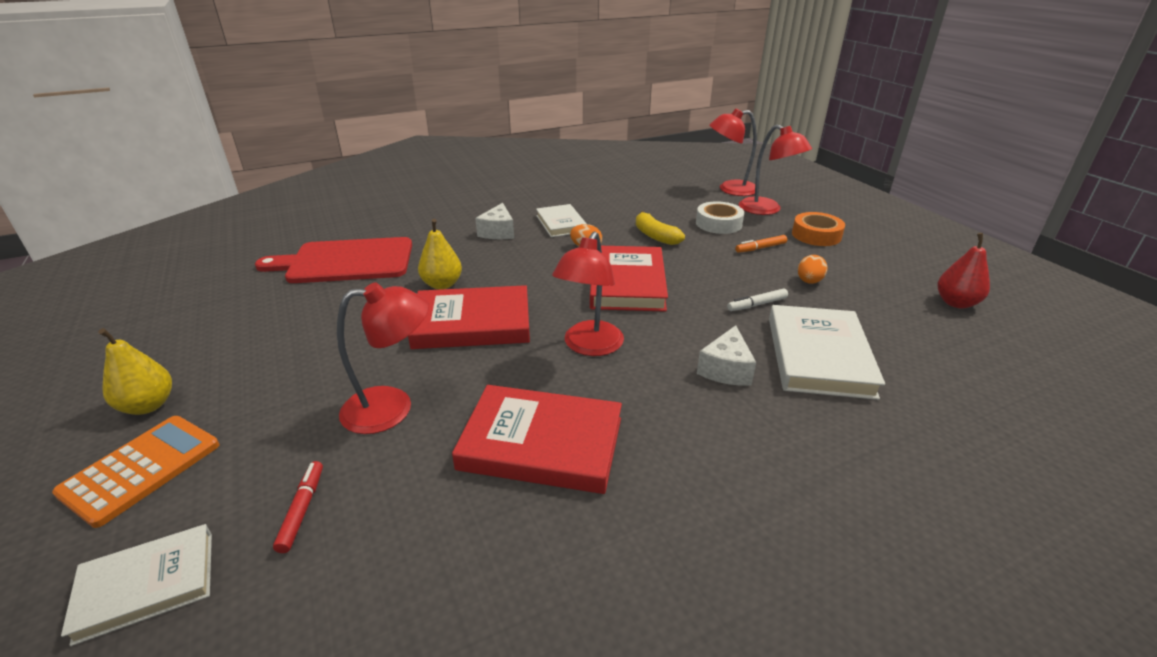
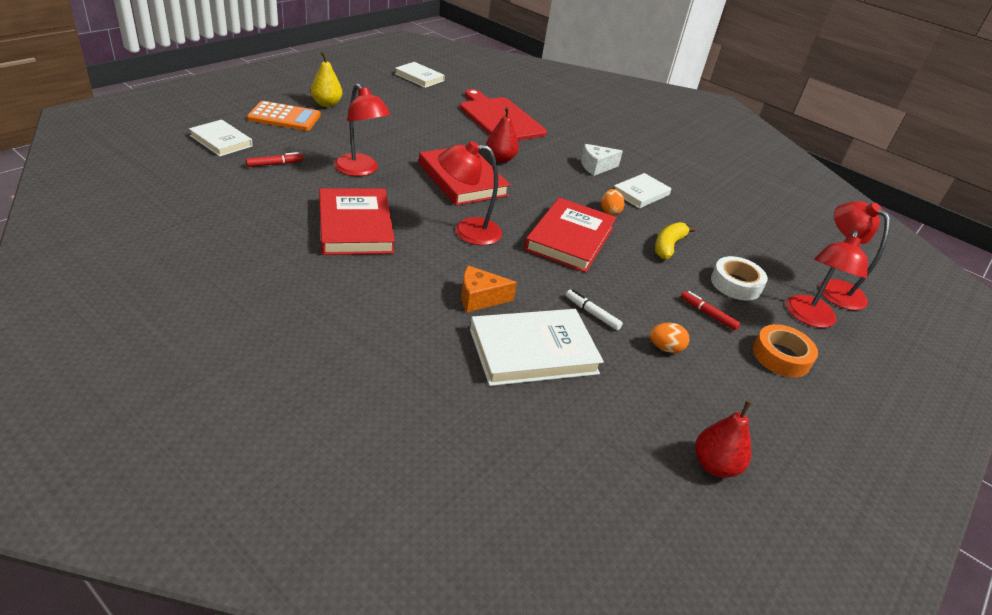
camera: 60 degrees right, 5 degrees up
yellow pear [418,219,462,290] -> red pear [486,107,519,163]
red book [590,246,668,312] -> red book turned 45 degrees counterclockwise [524,197,616,273]
white cheese [697,325,756,386] -> orange cheese [461,265,517,312]
orange marker [735,235,787,253] -> red marker [681,291,740,331]
none -> white book [395,62,445,88]

